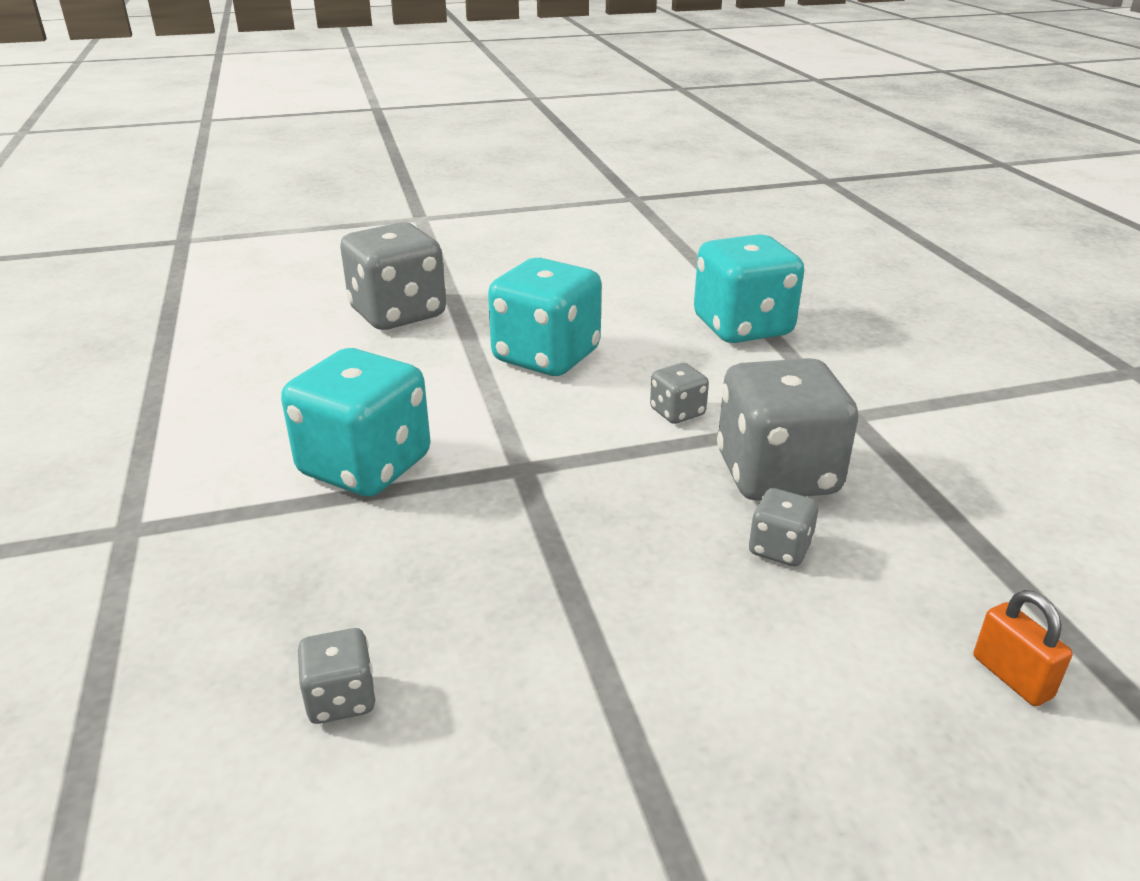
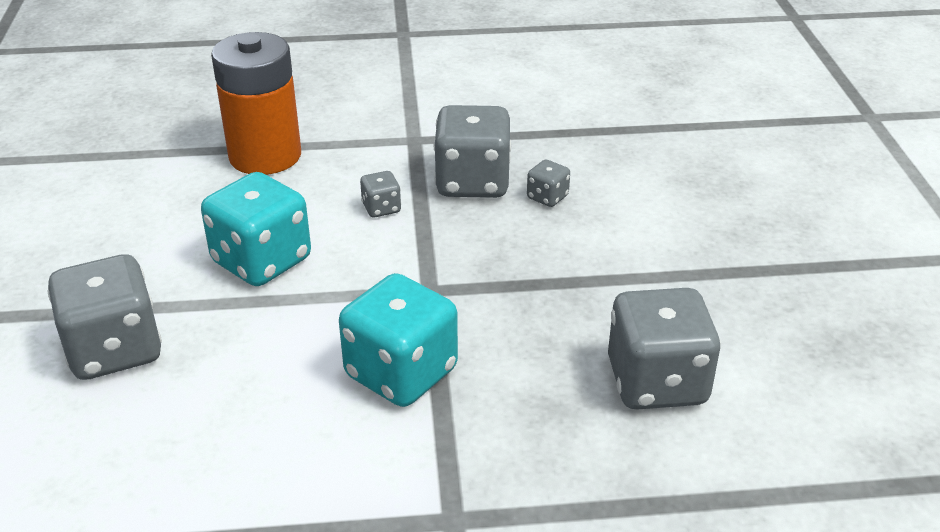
camera: 80 degrees left, 5 degrees up
grey dice [298,628,376,724] -> grey dice [608,288,721,409], size x2.17
turquoise dice [694,234,804,343] -> orange battery [211,32,301,175]
orange padlock [974,590,1073,706] -> none

